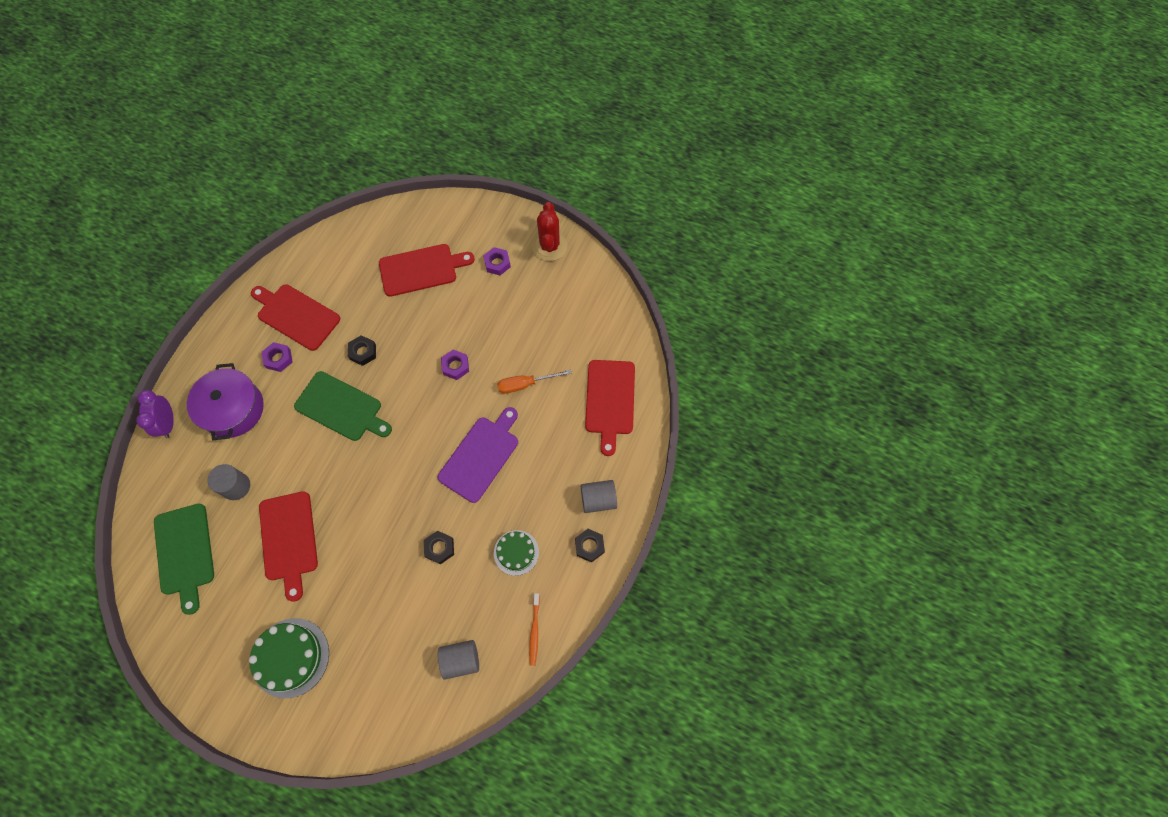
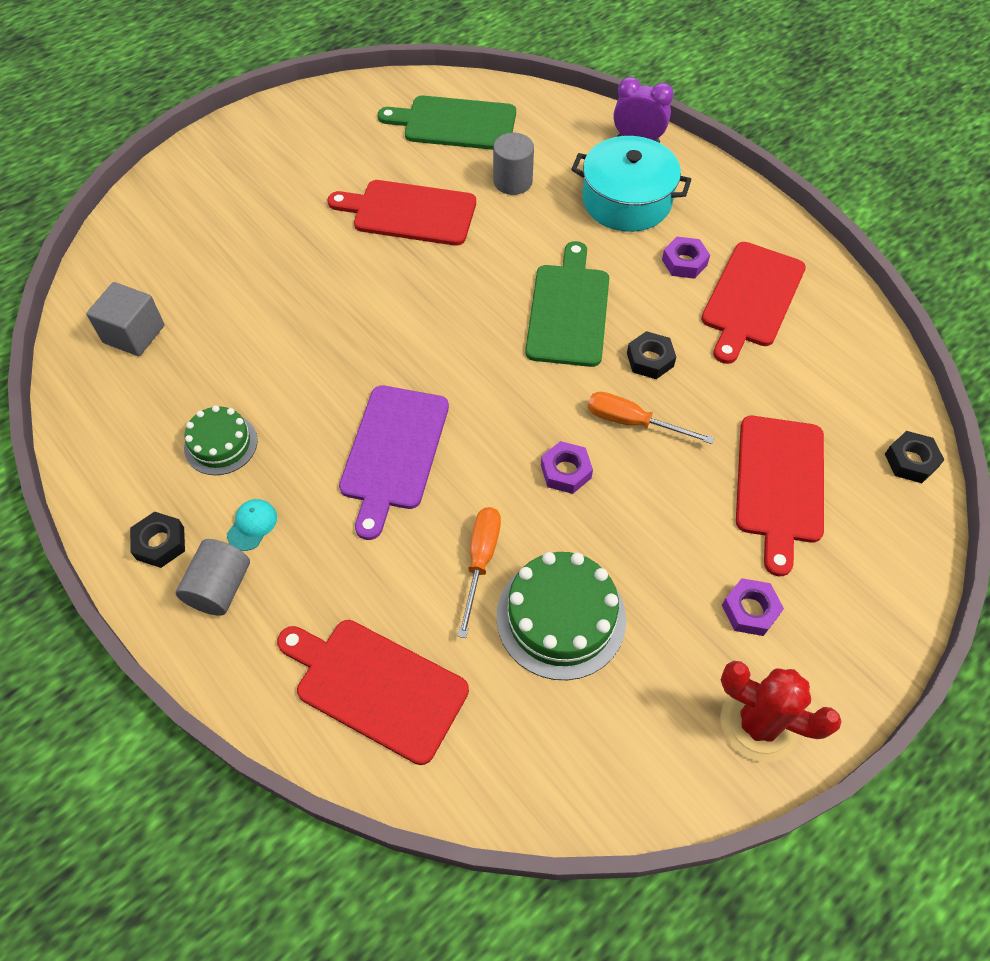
camera: 115 degrees right, 10 degrees down
purple pot [187,363,264,440] -> turquoise pot [571,136,691,232]
green cake [249,618,329,698] -> green cake moved to [496,552,626,680]
red cutting board [251,284,340,351] -> red cutting board turned 150 degrees clockwise [701,242,806,364]
green cutting board [294,371,392,441] -> green cutting board turned 135 degrees clockwise [525,241,609,367]
black nut [424,530,454,564] -> black nut moved to [885,431,945,483]
purple cutting board [438,407,518,503] -> purple cutting board turned 45 degrees clockwise [339,386,449,540]
grey cylinder [438,640,479,680] -> grey cube [86,282,165,356]
orange toothbrush [529,593,540,666] -> none
none -> turquoise cap [227,499,277,551]
none -> orange screwdriver [588,392,714,444]

